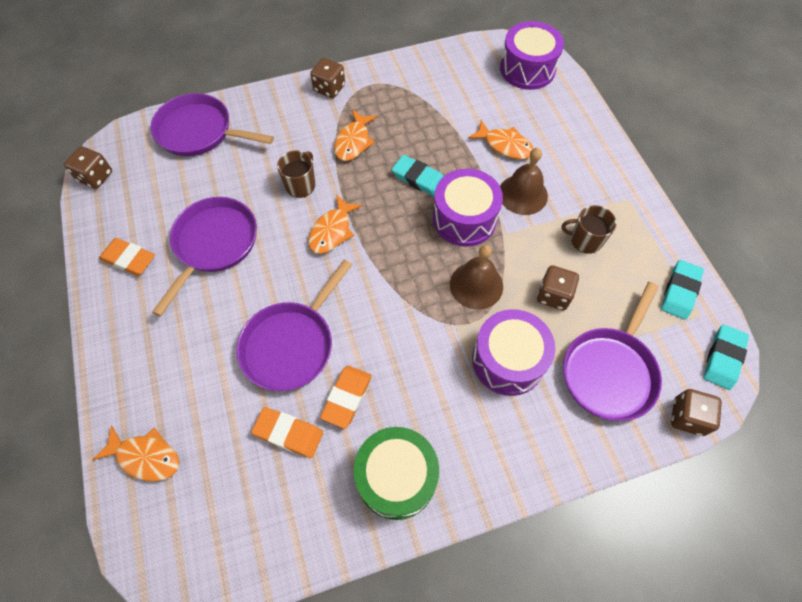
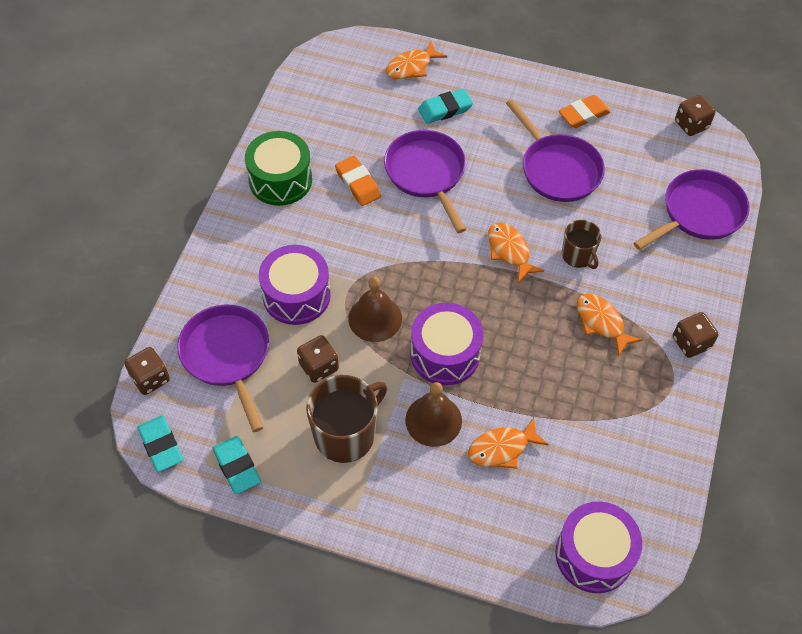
camera: 125 degrees right, 5 degrees down
orange eraser [251,407,323,458] -> none
turquoise eraser [392,155,444,197] -> turquoise eraser moved to [418,89,473,124]
brown mug [561,205,617,254] -> brown mug [306,375,387,463], size x1.71

